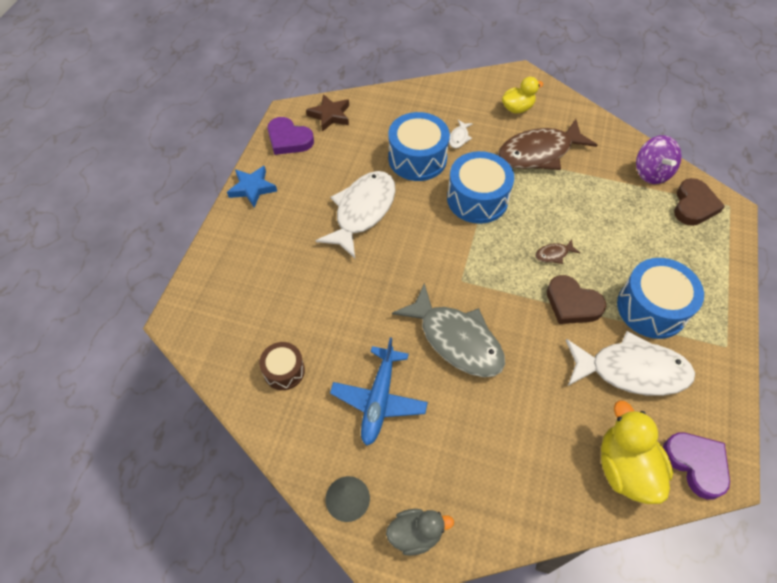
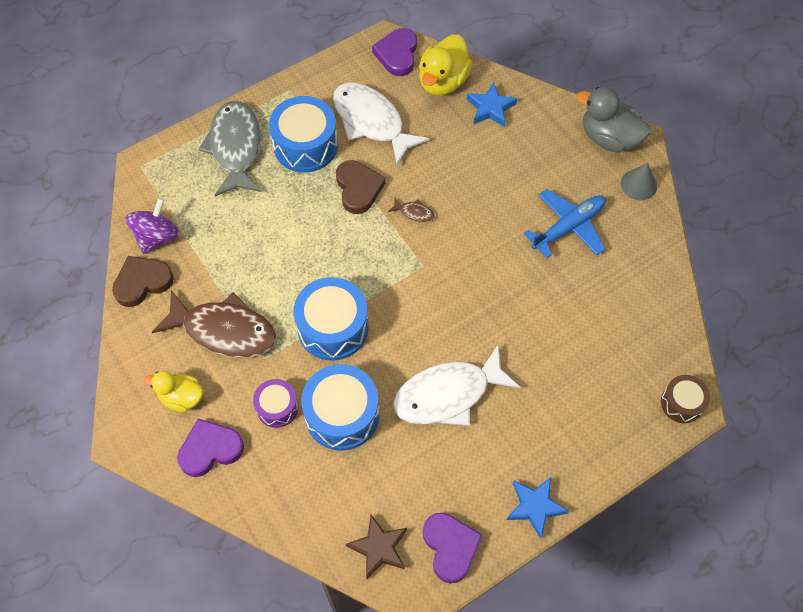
camera: 140 degrees left, 5 degrees up
brown drum [259,342,305,390] -> brown drum moved to [661,375,710,423]
grey duck [386,509,454,556] -> grey duck [576,87,651,153], size x1.55
grey fish [392,283,505,377] -> grey fish moved to [199,101,261,196]
white fish [449,120,473,148] -> purple drum [253,379,298,428]
brown fish [535,239,580,264] -> brown fish moved to [388,198,435,223]
brown heart [674,178,725,226] -> brown heart moved to [112,256,174,307]
none -> purple heart [177,419,244,477]
none -> blue star [466,82,517,127]

